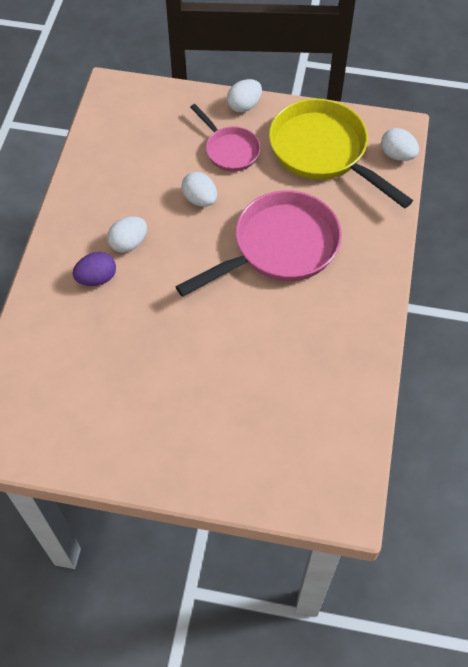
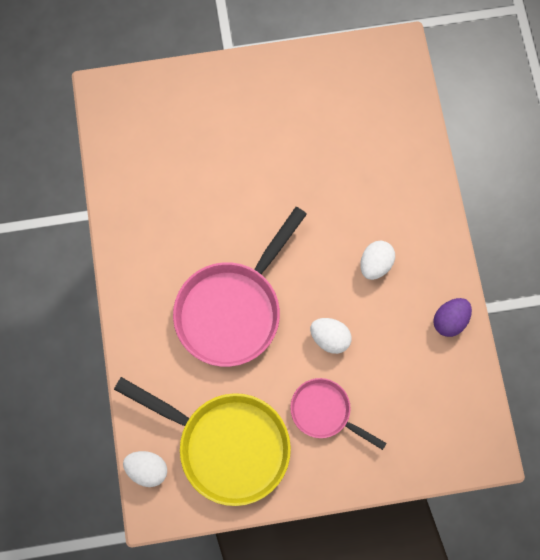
camera: 160 degrees right, 15 degrees up
purple egg [73,252,116,286] -> purple egg moved to [433,298,472,337]
white egg [227,79,262,113] -> none

